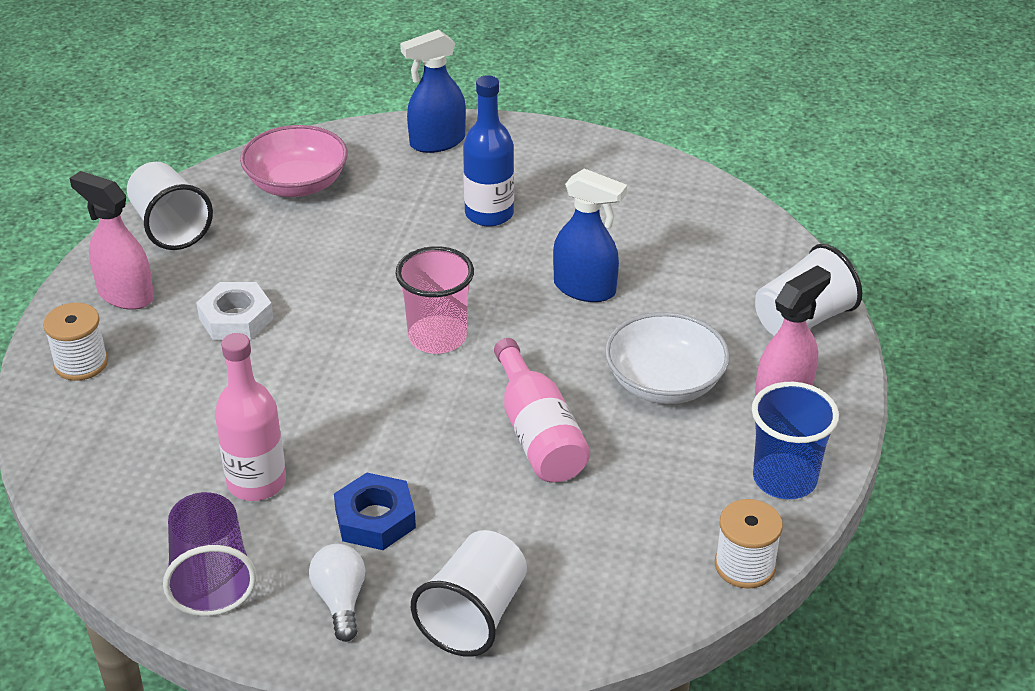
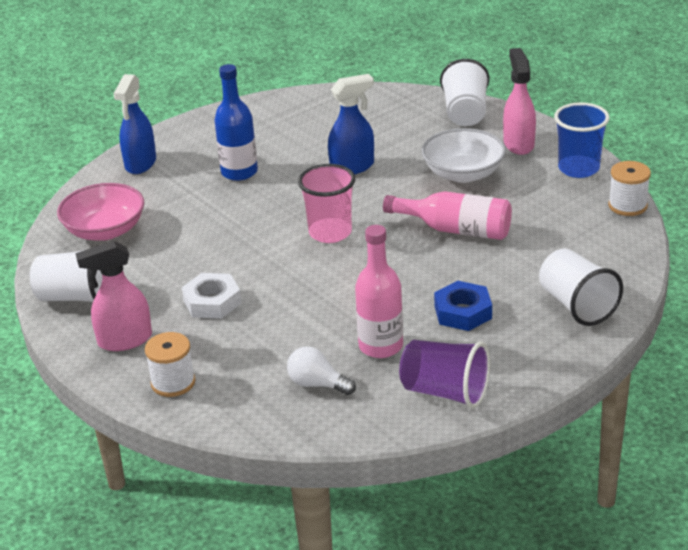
camera: 50 degrees left, 5 degrees down
white light bulb [309,544,365,642] -> white light bulb moved to [287,346,356,395]

